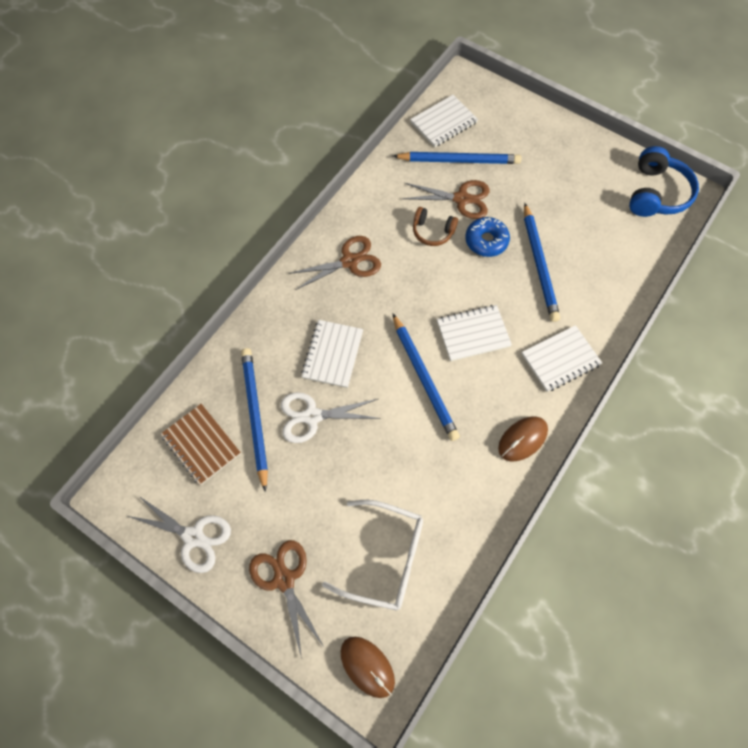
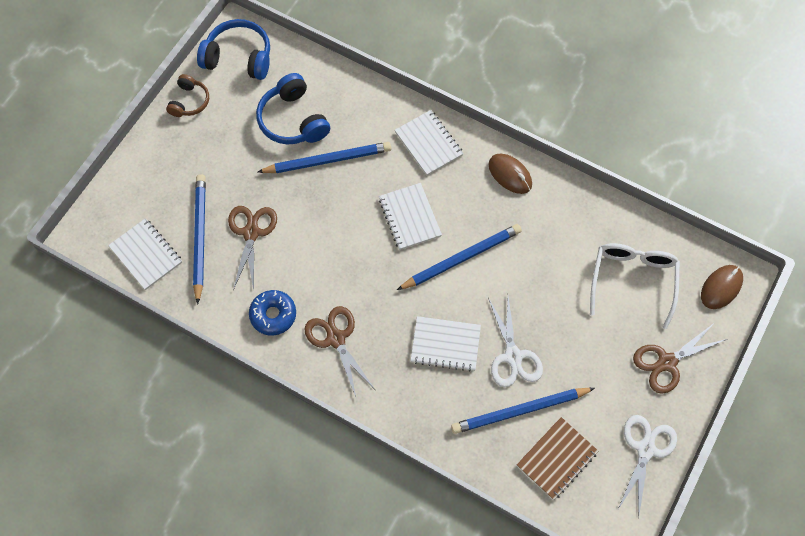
camera: 95 degrees left, 0 degrees up
brown headphones [413,207,458,246] -> brown headphones moved to [166,74,209,117]
blue donut [465,217,510,257] -> blue donut moved to [249,290,296,336]
none -> blue headphones [256,73,330,145]

